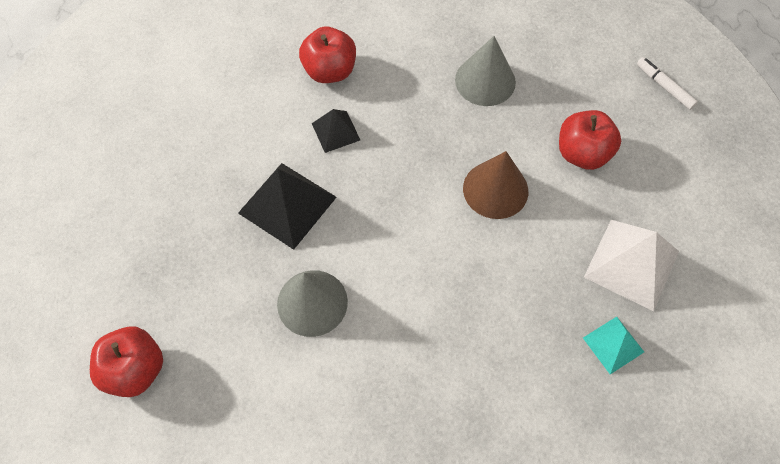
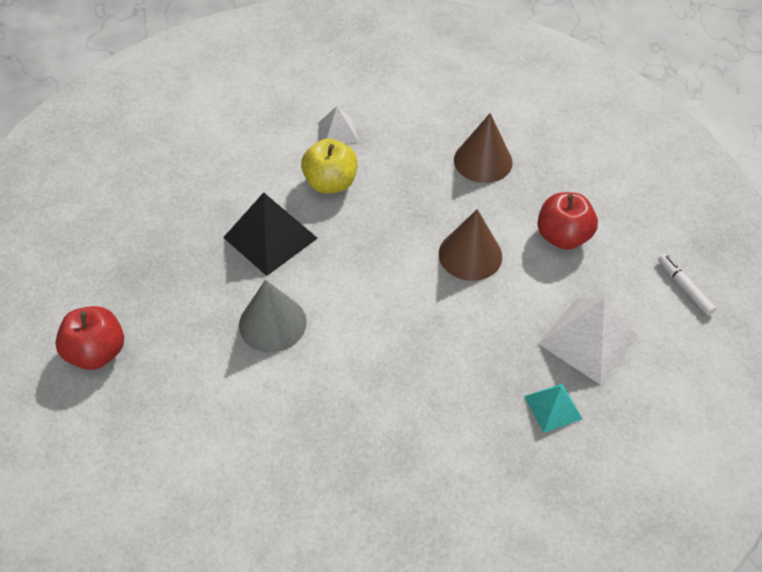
camera: 10 degrees right, 10 degrees down
red apple [299,26,356,83] -> white pyramid [318,106,359,144]
black pyramid [312,109,360,153] -> yellow apple [301,138,358,194]
grey cone [455,36,516,106] -> brown cone [454,113,513,183]
white marker [637,57,698,110] -> white marker moved to [658,254,716,316]

